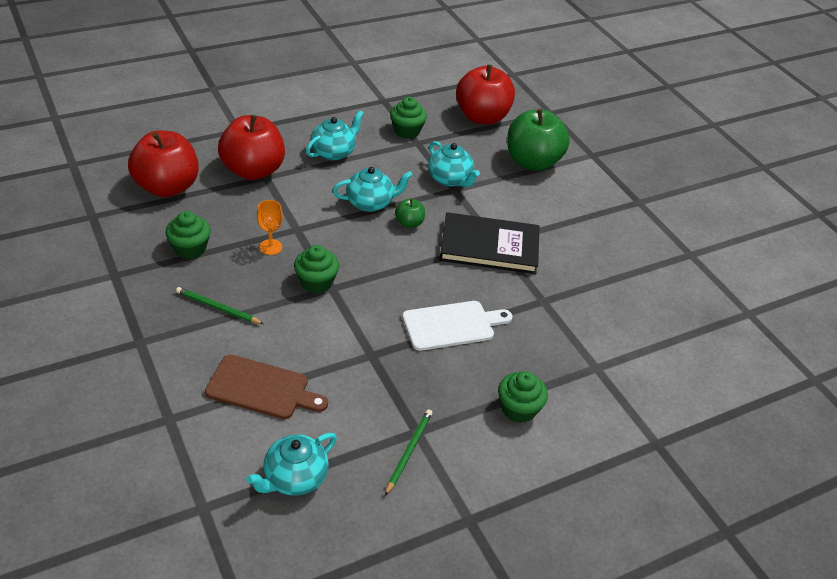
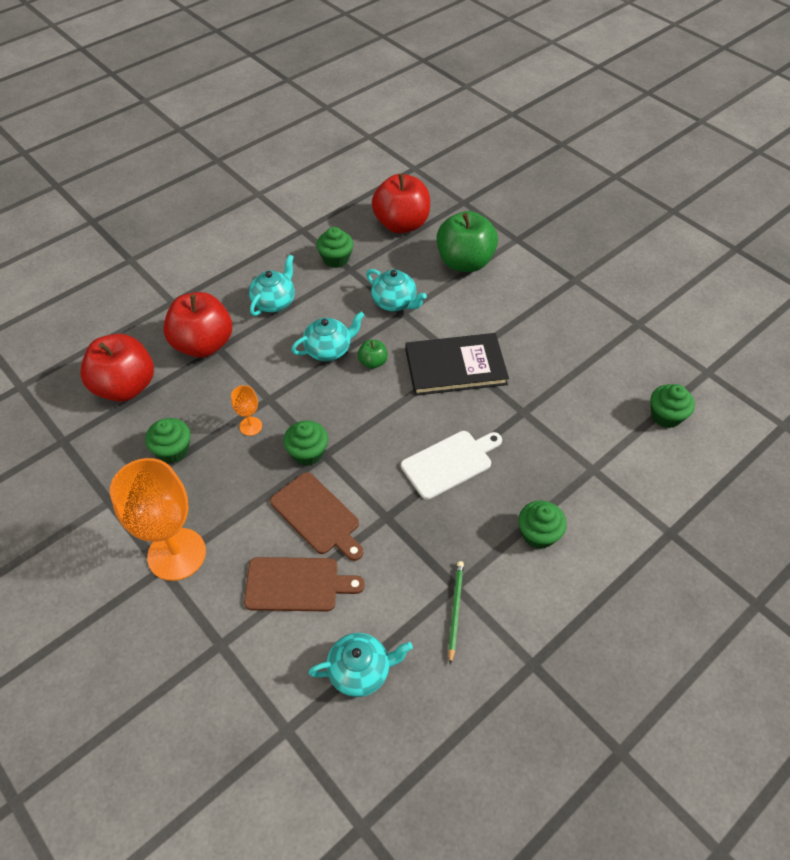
camera: 10 degrees left, 10 degrees up
green pencil [176,287,264,324] -> none
turquoise teapot [246,433,337,496] -> turquoise teapot turned 135 degrees counterclockwise [308,633,413,697]
none -> orange goblet [110,458,206,581]
none -> brown cutting board [270,472,363,561]
none -> green cupcake [650,384,695,428]

